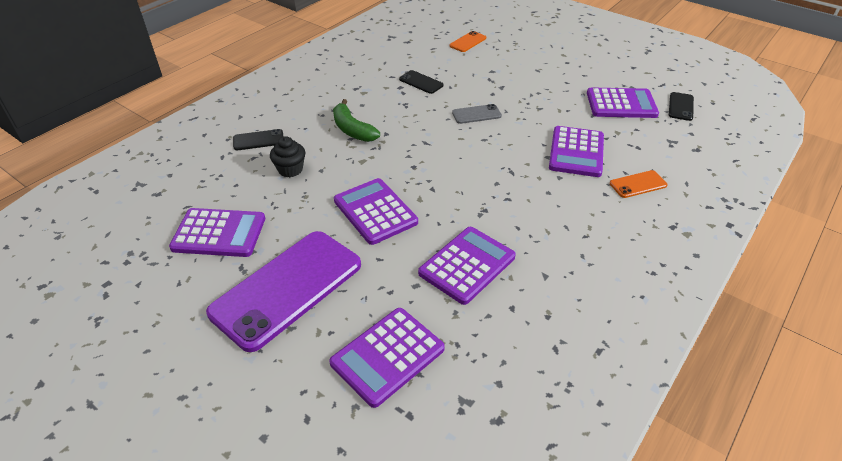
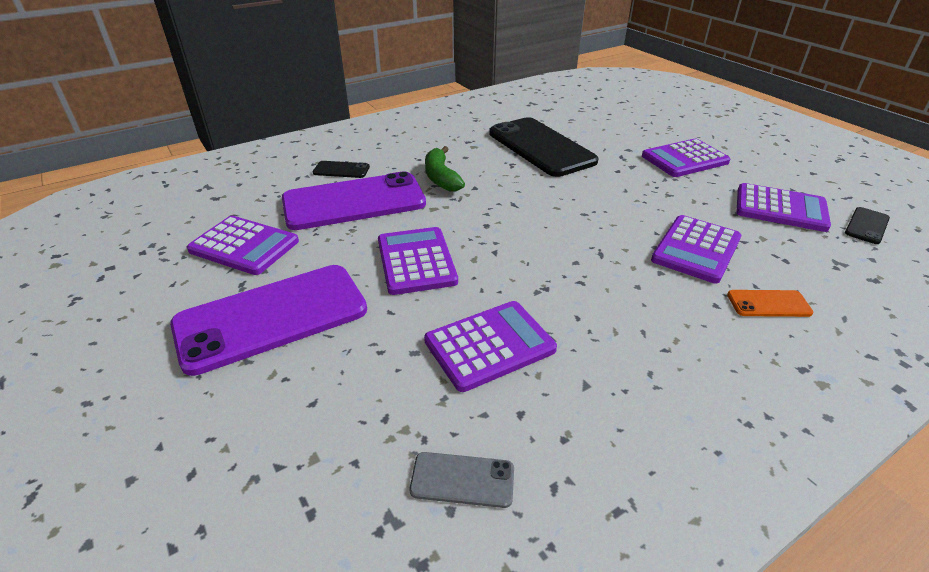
camera: 20 degrees right, 5 degrees down
black cupcake [270,136,305,177] -> purple phone [282,171,426,230]
purple calculator [329,308,445,408] -> purple calculator moved to [642,139,730,177]
black phone [399,70,444,94] -> black phone [489,117,599,177], size x2.35
orange phone [449,31,486,52] -> none
grey phone [452,104,502,124] -> grey phone moved to [410,452,514,508]

